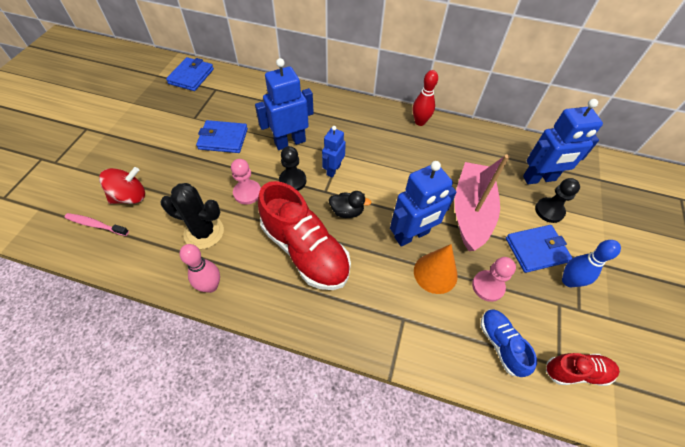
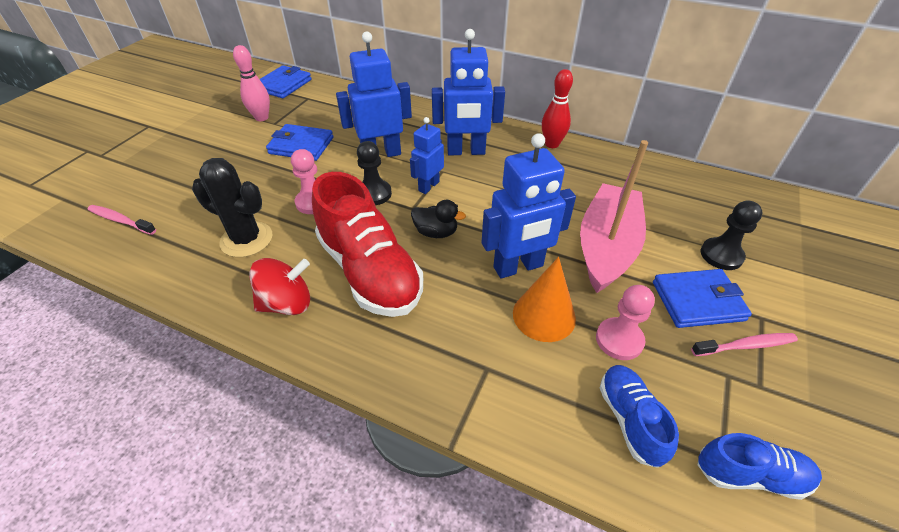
camera: 10 degrees right, 10 degrees down
red spinning top [99,167,145,204] -> red spinning top moved to [249,258,310,315]
pink bowling pin [180,244,220,293] -> pink bowling pin moved to [233,45,270,121]
blue robot [523,99,603,184] -> blue robot moved to [432,29,505,155]
red shoe [546,353,620,386] -> blue shoe [697,433,822,500]
blue bowling pin [562,240,621,287] -> pink toothbrush [691,333,798,356]

